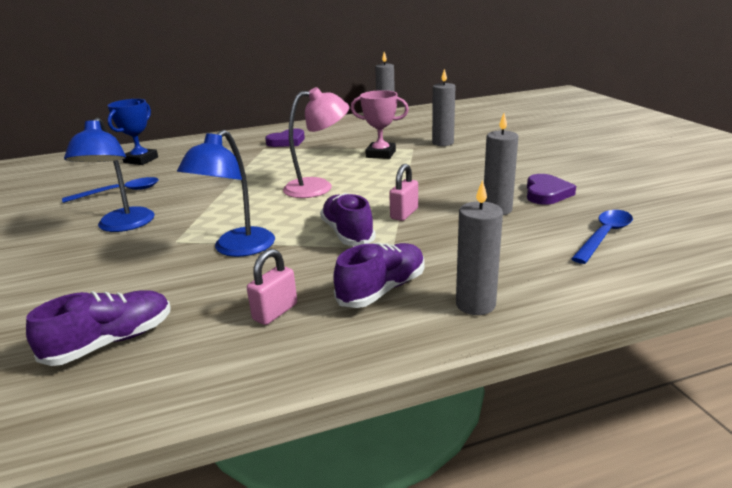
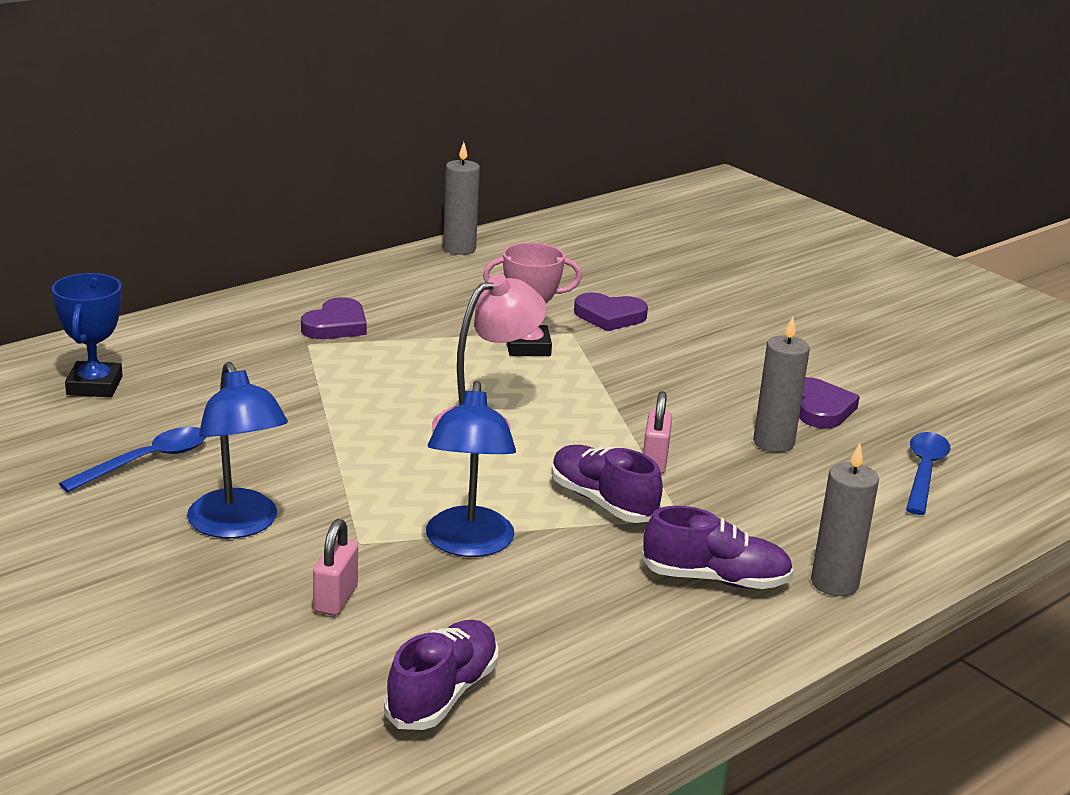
camera: 25 degrees left, 0 degrees up
pink padlock [247,249,297,325] -> pink padlock moved to [313,519,358,616]
purple shoe [333,243,425,308] -> purple shoe turned 75 degrees clockwise [642,506,793,589]
grey candle [432,68,455,146] -> purple heart [574,293,648,331]

